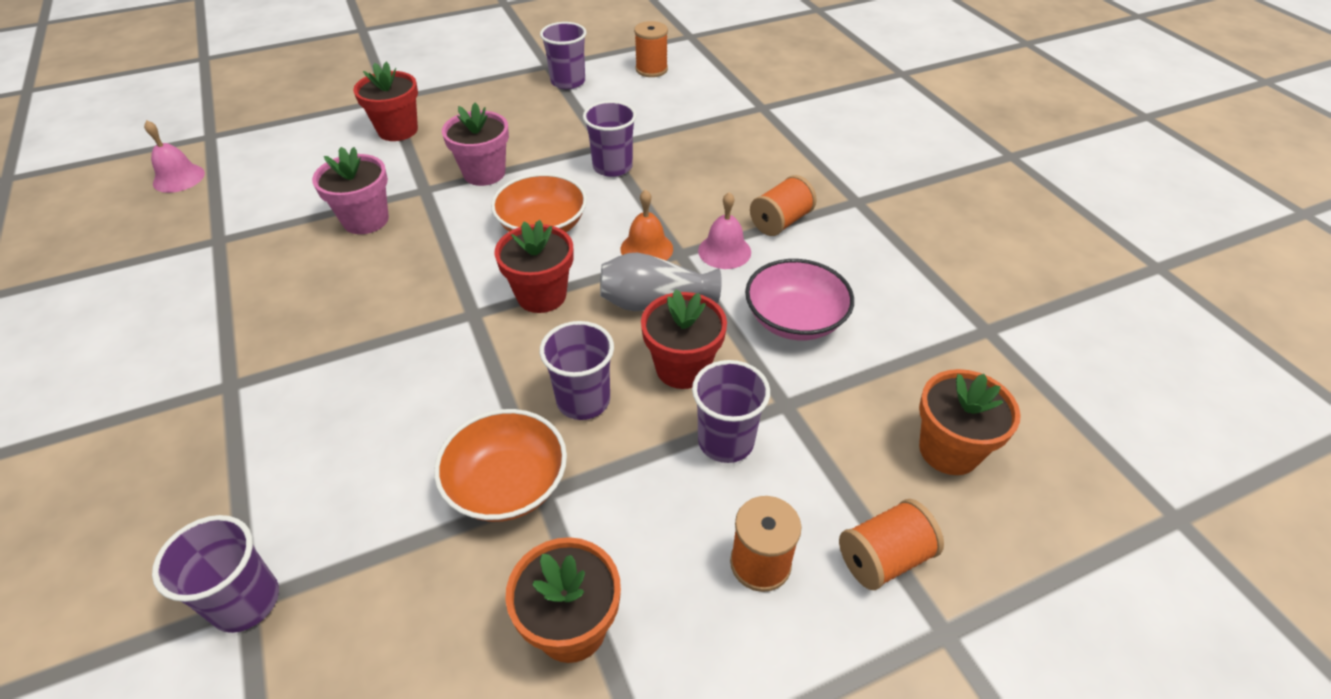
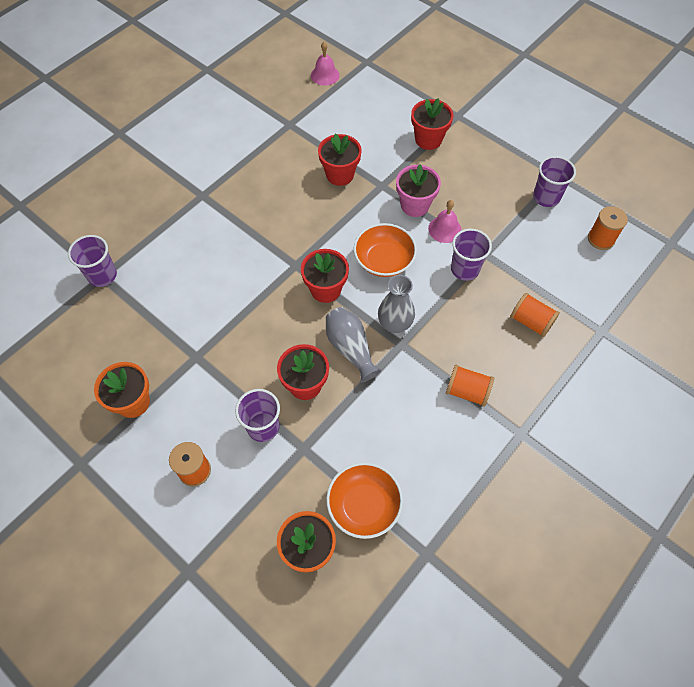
camera: 65 degrees right, 15 degrees up
pink flower pot [312,147,389,234] -> red flower pot [318,133,362,186]
orange bowl [434,409,567,522] -> orange bowl moved to [326,462,403,539]
purple cup [540,321,614,420] -> none
orange bell [620,189,673,261] -> grey vase [378,275,415,333]
pink bell [698,192,751,269] -> pink bell moved to [428,200,462,243]
pink bowl [745,259,854,340] -> none
orange spool [839,499,944,590] -> orange spool moved to [510,293,560,337]

